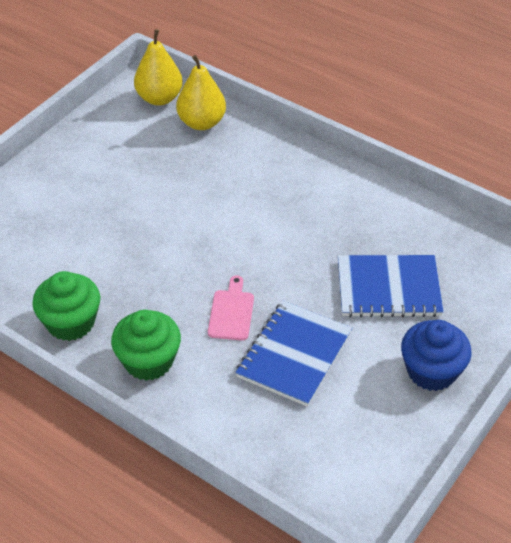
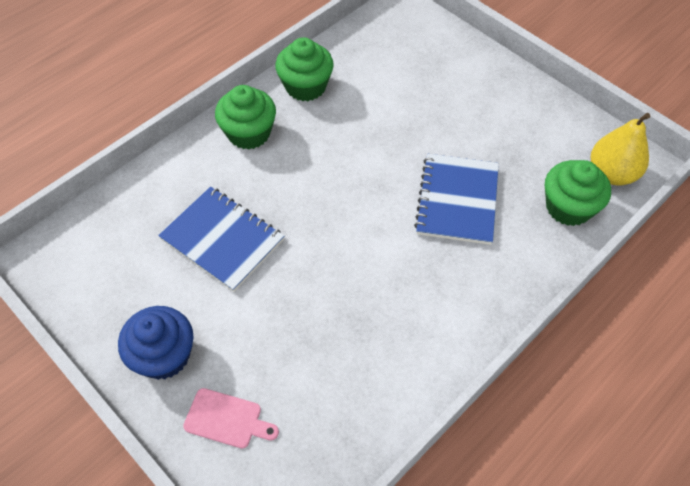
camera: 100 degrees right, 10 degrees up
yellow pear [176,55,226,130] -> green cupcake [545,160,611,226]
pink cutting board [208,275,254,340] -> pink cutting board moved to [183,388,279,449]
blue notebook [338,255,444,318] -> blue notebook moved to [414,154,499,245]

